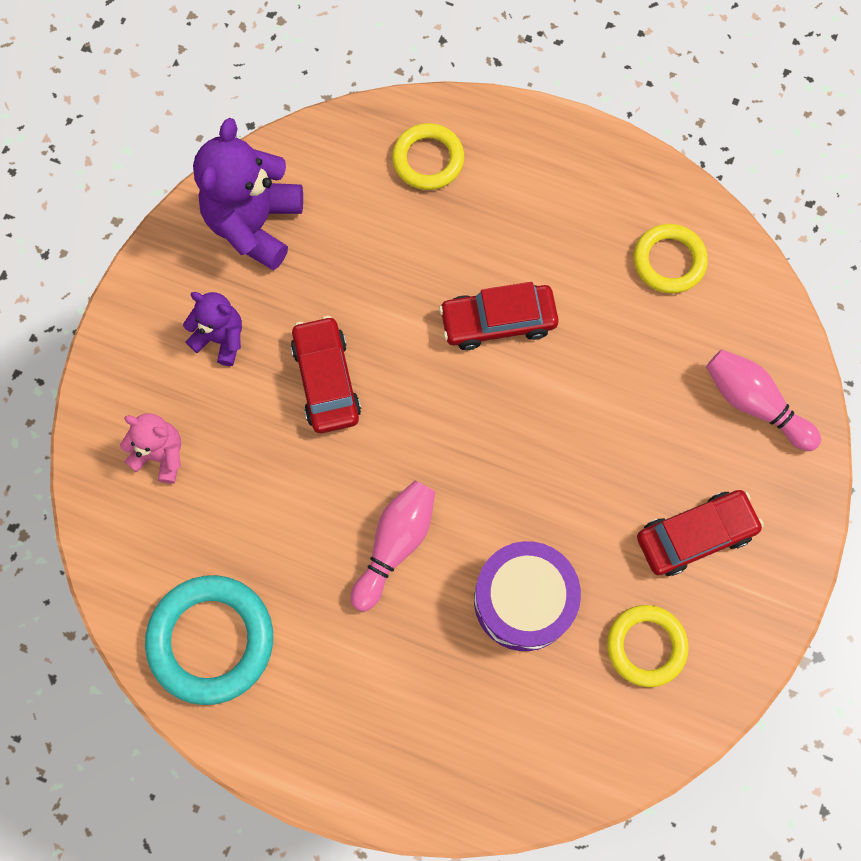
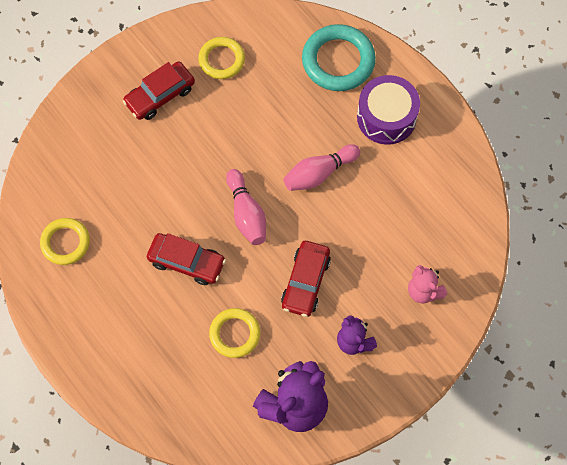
camera: 150 degrees left, 5 degrees down
turquoise ring [145,575,273,705] -> turquoise ring moved to [302,24,376,91]
yellow ring [392,123,464,190] -> yellow ring moved to [209,308,260,358]
purple drum [474,541,581,651] -> purple drum moved to [357,75,420,145]
red car [637,490,764,576] -> red car turned 45 degrees counterclockwise [123,61,195,120]
pink bowling pin [706,349,821,451] -> pink bowling pin moved to [226,169,266,245]

